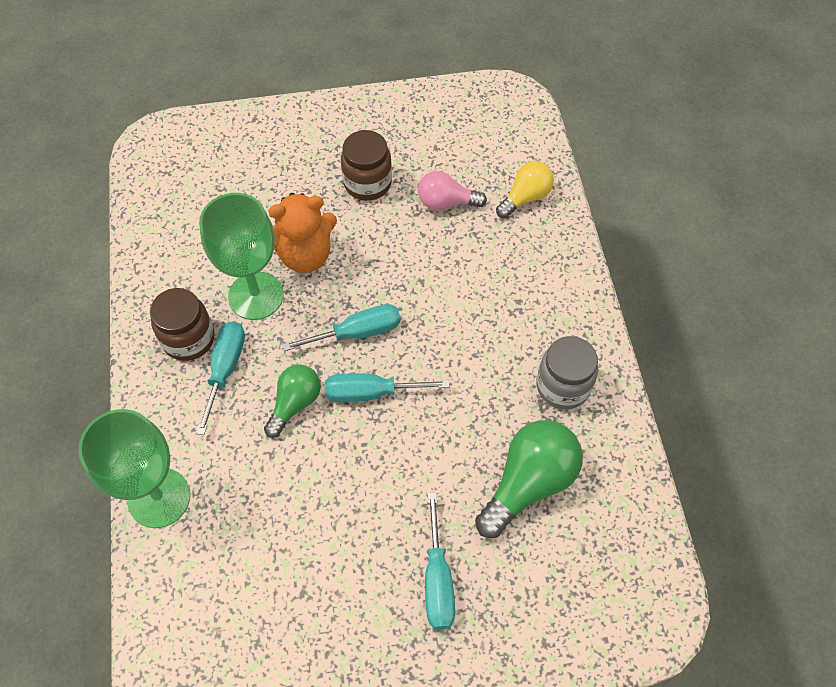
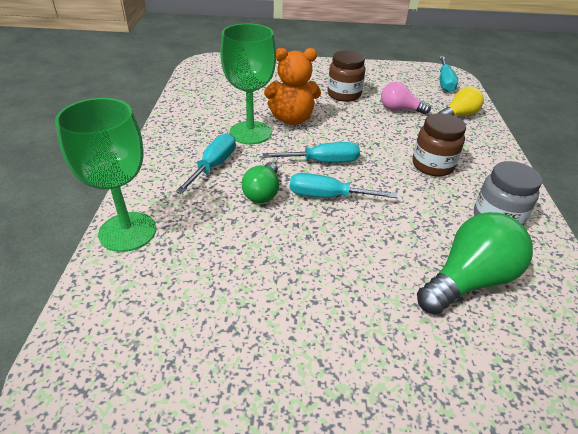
camera: 10 degrees right, 20 degrees down
brown jar [150,288,215,361] -> brown jar moved to [412,113,466,176]
green light bulb [264,364,321,438] -> green light bulb turned 150 degrees clockwise [242,162,279,203]
turquoise screwdriver [425,492,455,629] -> turquoise screwdriver moved to [440,56,458,92]

